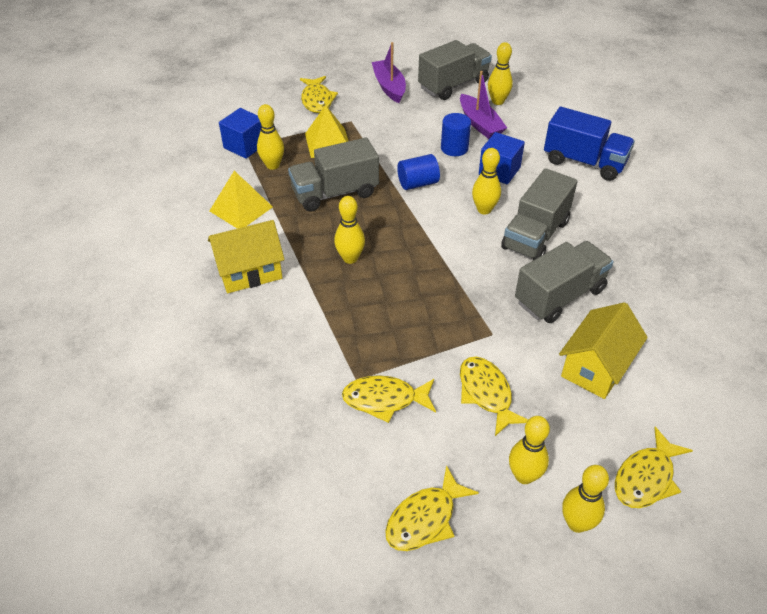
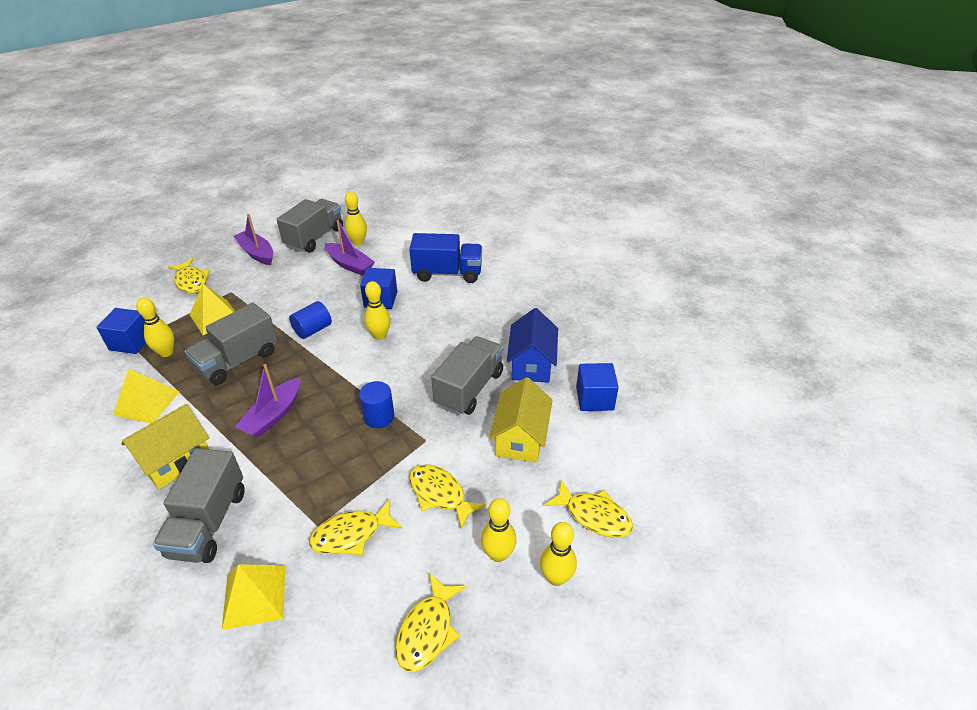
camera: 25 degrees left, 5 degrees down
yellow bowling pin [334,196,365,264] -> purple boat [235,364,300,438]
blue cylinder [441,113,471,156] -> blue cylinder moved to [359,381,394,428]
grey truck [501,168,577,260] -> grey truck moved to [153,448,245,563]
yellow fish [615,427,693,508] -> yellow fish turned 75 degrees counterclockwise [544,480,633,538]
none -> yellow pyramid [222,564,285,630]
none -> blue house [507,308,558,383]
none -> blue cube [576,363,619,411]

